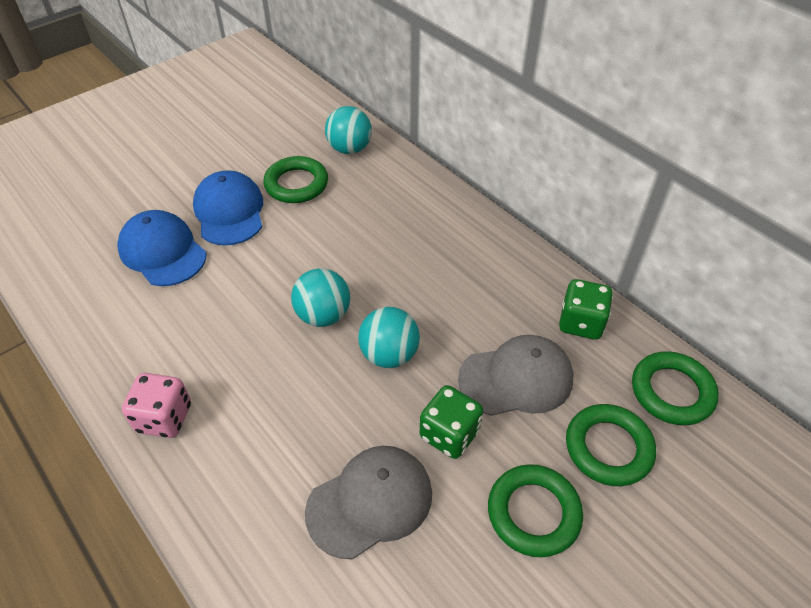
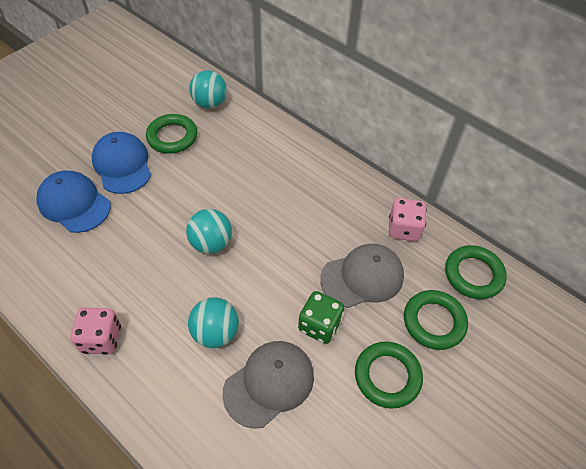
camera: 10 degrees left, 5 degrees up
turquoise ball [358,307,420,368] -> turquoise ball moved to [188,297,239,348]
green dice [559,279,613,340] -> pink dice [389,198,427,241]

